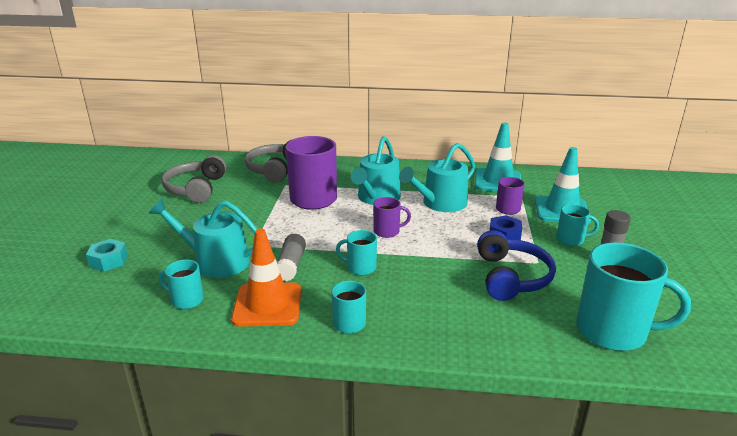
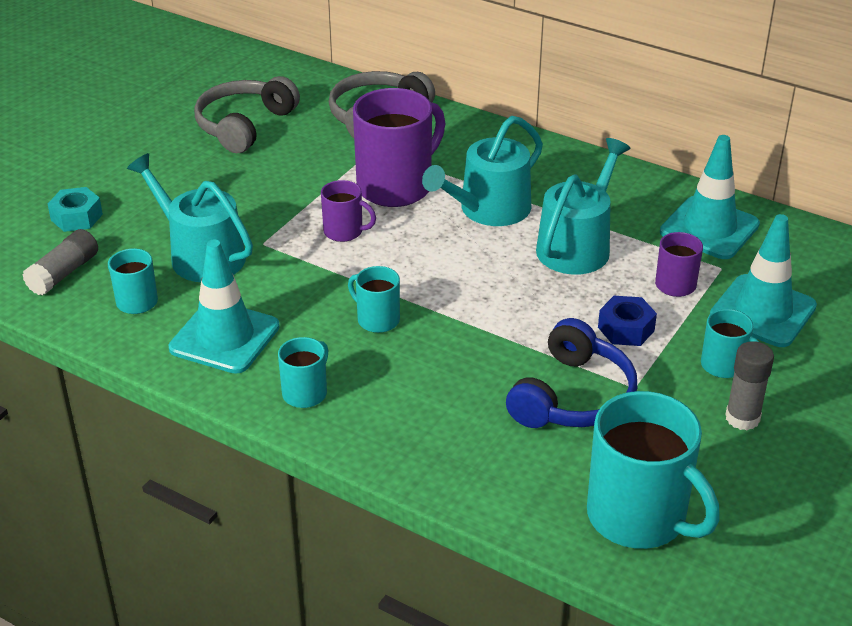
camera: 25 degrees right, 10 degrees up
orange traffic cone [231,228,301,327] -> turquoise traffic cone [169,240,280,374]
grey glue stick [277,234,306,281] -> grey glue stick moved to [22,229,98,295]
purple mug [373,197,411,238] -> purple mug moved to [321,180,376,242]
turquoise watering can [399,143,475,212] -> turquoise watering can turned 135 degrees clockwise [536,138,631,275]

